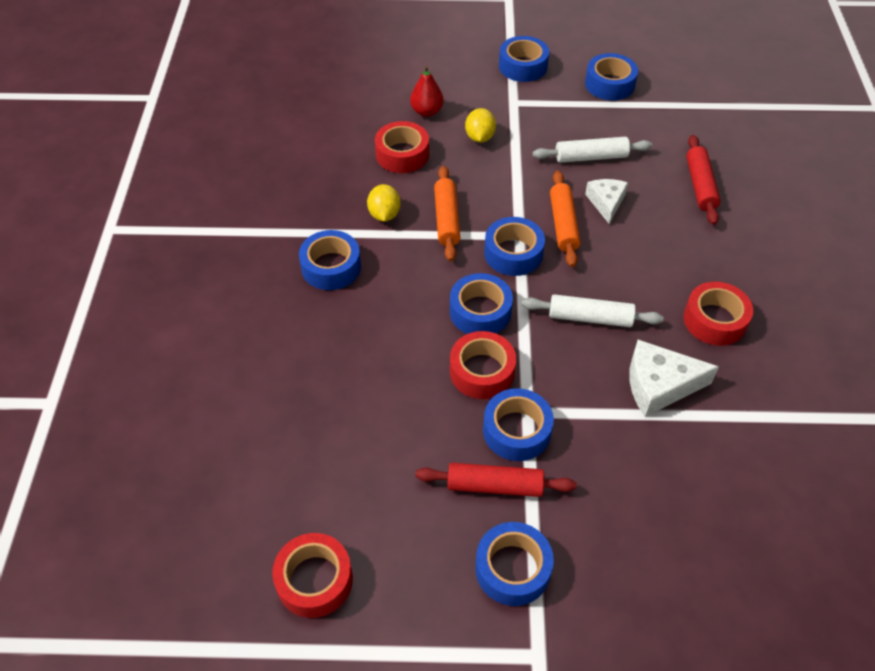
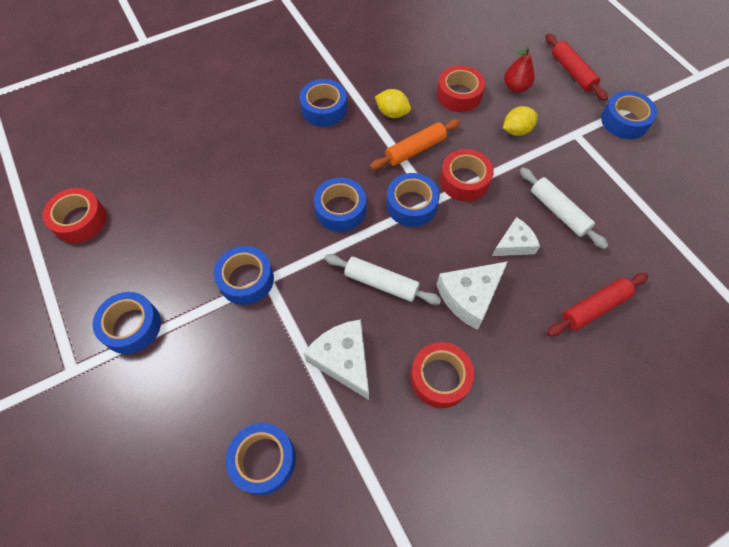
camera: 60 degrees right, 10 degrees up
yellow lemon [367,184,401,222] -> yellow lemon turned 60 degrees clockwise [375,89,411,118]
red rolling pin [415,463,577,497] -> red rolling pin moved to [546,33,608,101]
red tape [450,331,516,399] -> red tape moved to [440,149,494,201]
white rolling pin [522,294,663,327] -> white rolling pin turned 45 degrees counterclockwise [324,254,441,305]
orange rolling pin [550,171,580,267] -> none
blue tape [585,53,638,100] -> blue tape moved to [226,423,296,495]
none -> white cheese [436,261,508,330]

